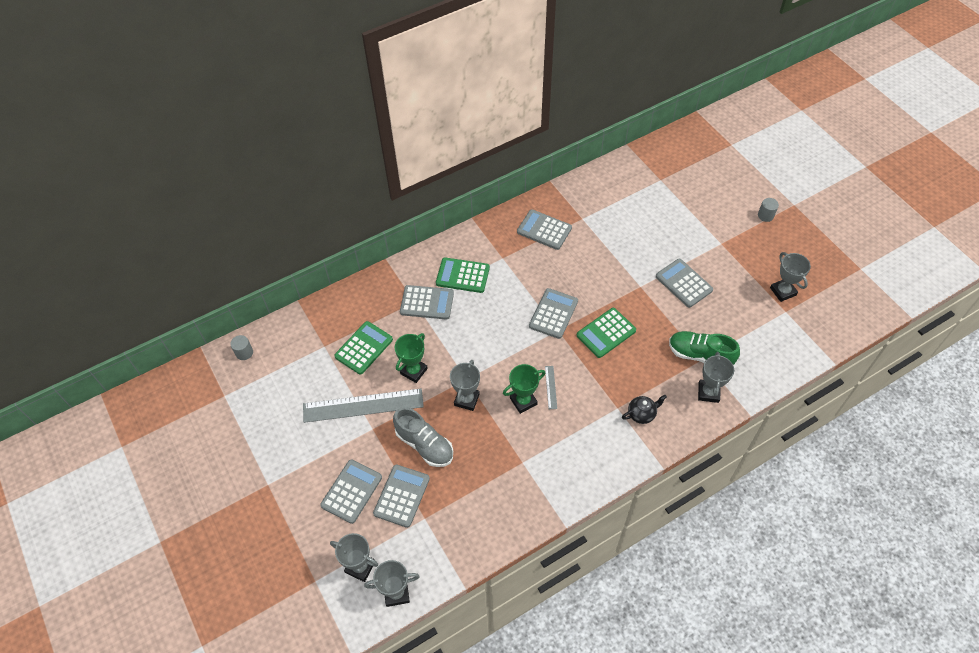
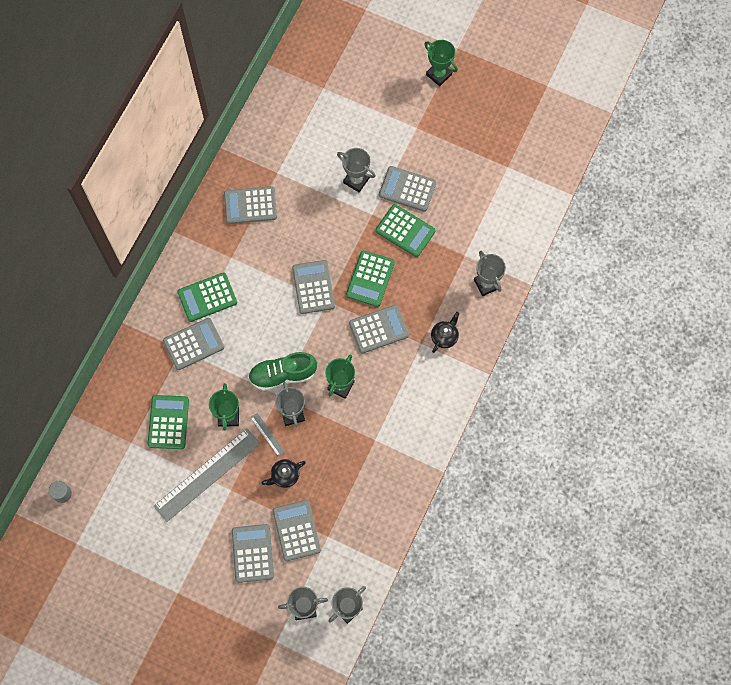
camera: 35 degrees left, 15 degrees up
grey shoe [393,407,453,467] -> black teapot [262,459,306,488]
grey ruler [545,366,557,409] -> grey ruler moved to [250,413,285,456]
green shoe [669,331,740,365] -> green shoe moved to [248,352,317,391]
grey cylinder [758,198,779,222] -> green trophy [424,40,458,86]
grey trophy [770,252,811,302] -> grey trophy moved to [337,148,376,192]
none -> grey calculator [349,305,409,354]
none -> green calculator [376,204,436,257]

